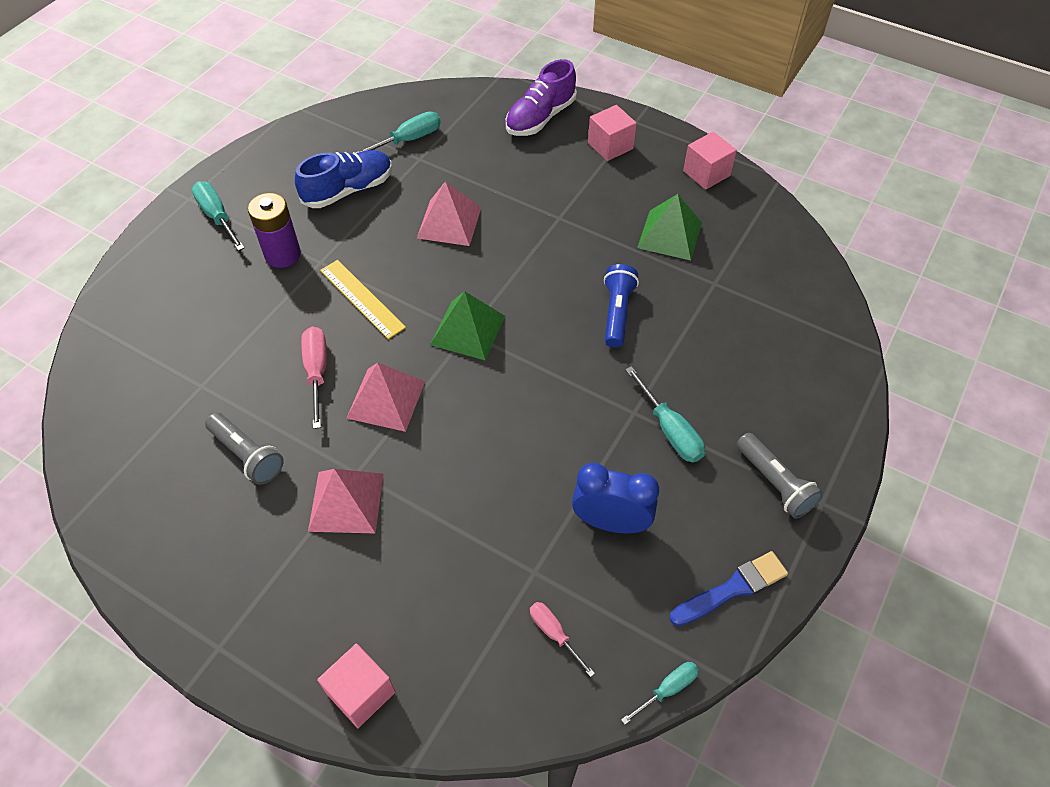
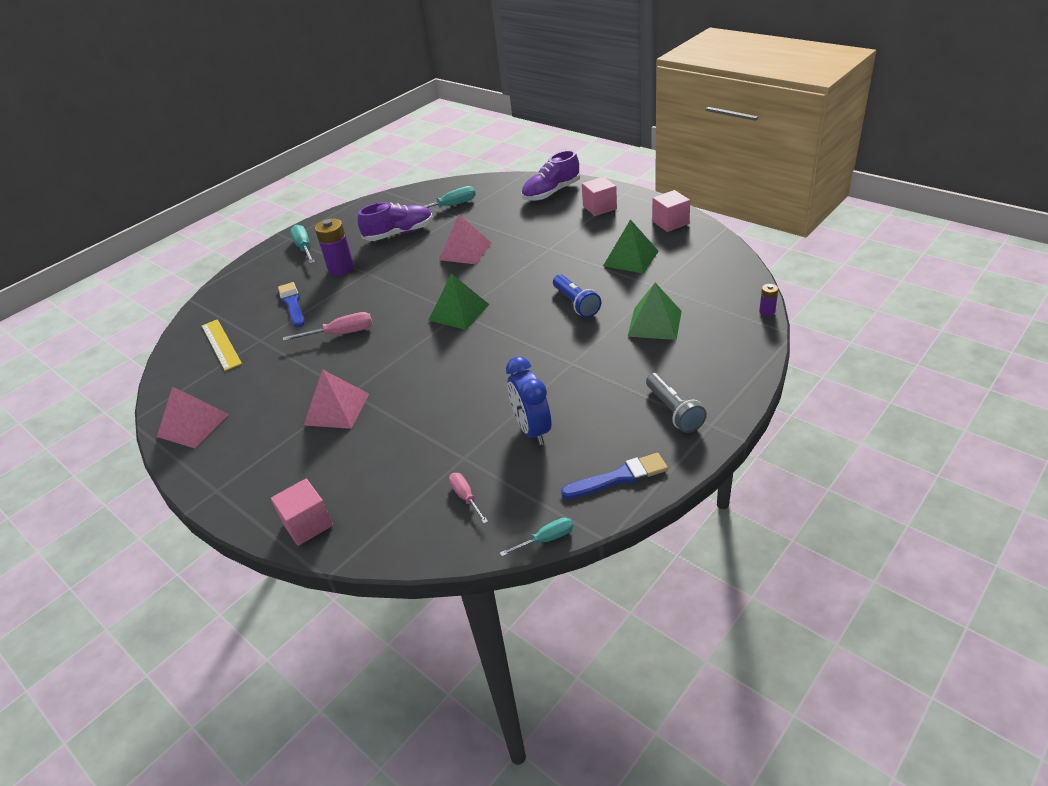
camera: 15 degrees right, 15 degrees down
grey flashlight [205,413,284,485] -> none
blue shoe [295,150,392,208] -> purple shoe [358,202,433,241]
pink screwdriver [301,327,327,429] -> pink screwdriver turned 75 degrees clockwise [283,312,372,341]
yellow ruler [320,260,406,339] -> yellow ruler moved to [202,319,242,371]
pink pyramid [347,362,425,432] -> pink pyramid moved to [157,386,229,448]
blue clock [572,463,659,533] -> blue clock turned 135 degrees counterclockwise [506,356,551,445]
blue flashlight [604,264,639,348] -> blue flashlight turned 135 degrees clockwise [553,274,601,318]
turquoise screwdriver [625,366,705,462] -> none
none -> blue brush [278,282,305,328]
none -> green pyramid [627,283,682,340]
none -> purple battery [759,284,778,316]

